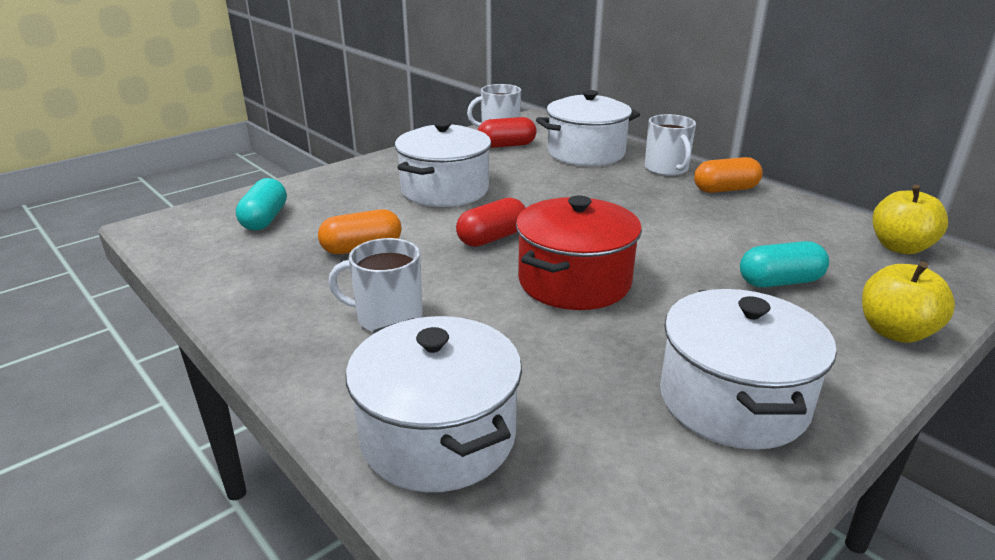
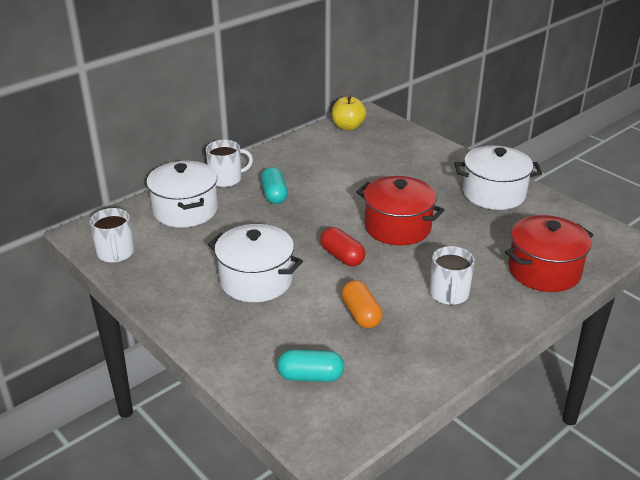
camera: 90 degrees left, 5 degrees up
white pot [345,316,522,492] -> red pot [505,215,593,292]
red capsule [478,117,537,148] -> none
orange capsule [694,157,763,193] -> none
turquoise capsule [740,241,829,287] -> turquoise capsule moved to [261,167,288,204]
yellow apple [862,261,955,343] -> none

